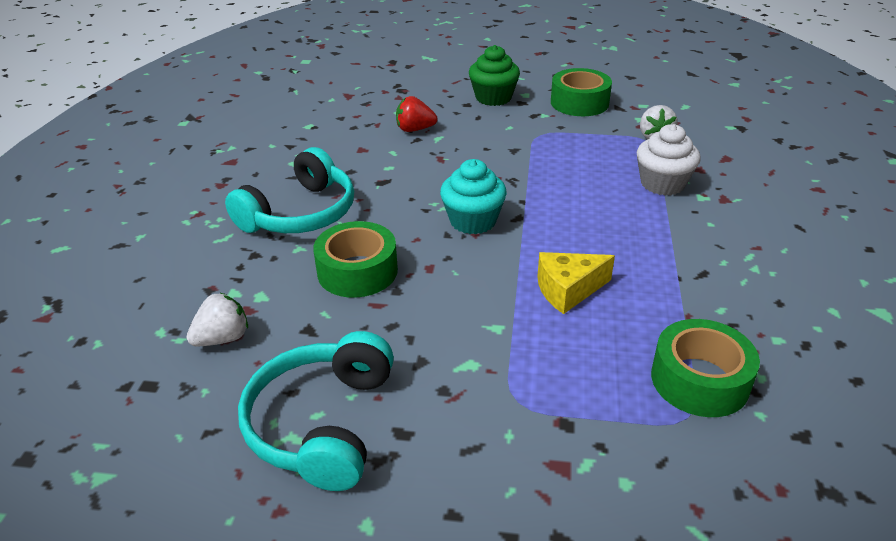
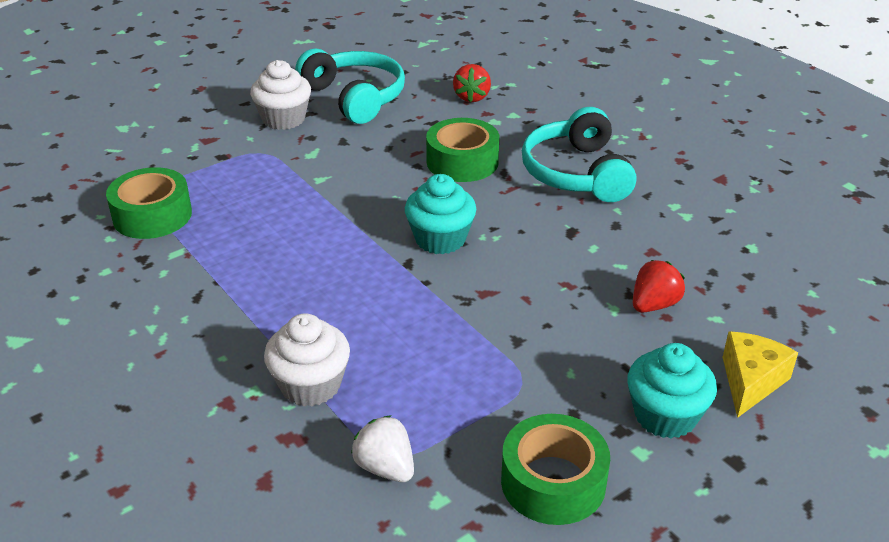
camera: 135 degrees right, 0 degrees up
white strawberry [187,293,248,346] -> red strawberry [453,64,491,102]
green cupcake [469,45,520,106] -> turquoise cupcake [627,343,717,438]
yellow cheese [537,252,615,314] -> yellow cheese moved to [723,331,798,418]
none -> white cupcake [250,60,311,130]

